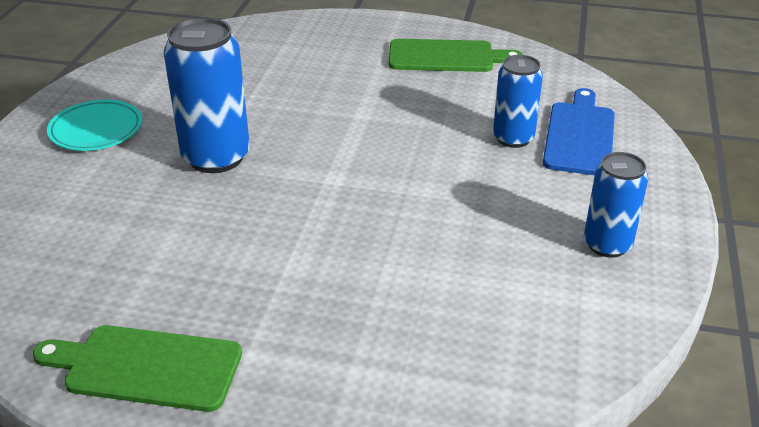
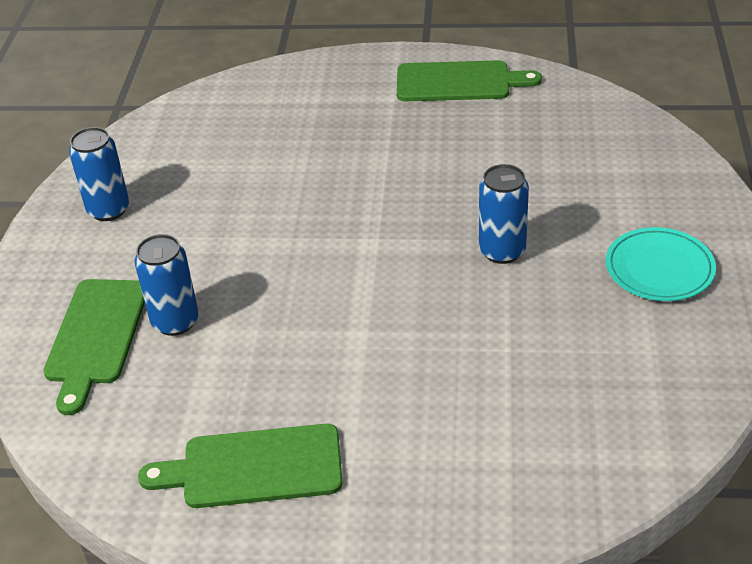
camera: 175 degrees right, 5 degrees up
blue can [164,18,250,173] -> blue can [479,164,529,264], size x0.63
blue cutting board [543,88,615,175] -> green cutting board [43,279,145,415]

